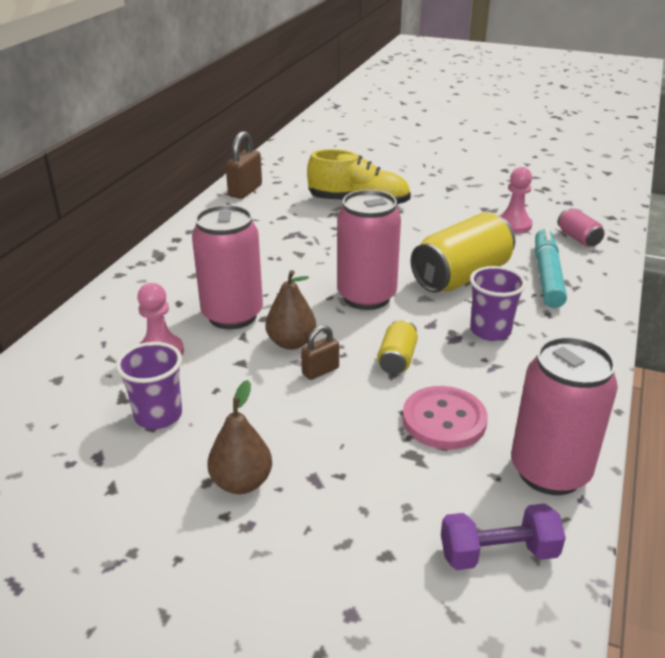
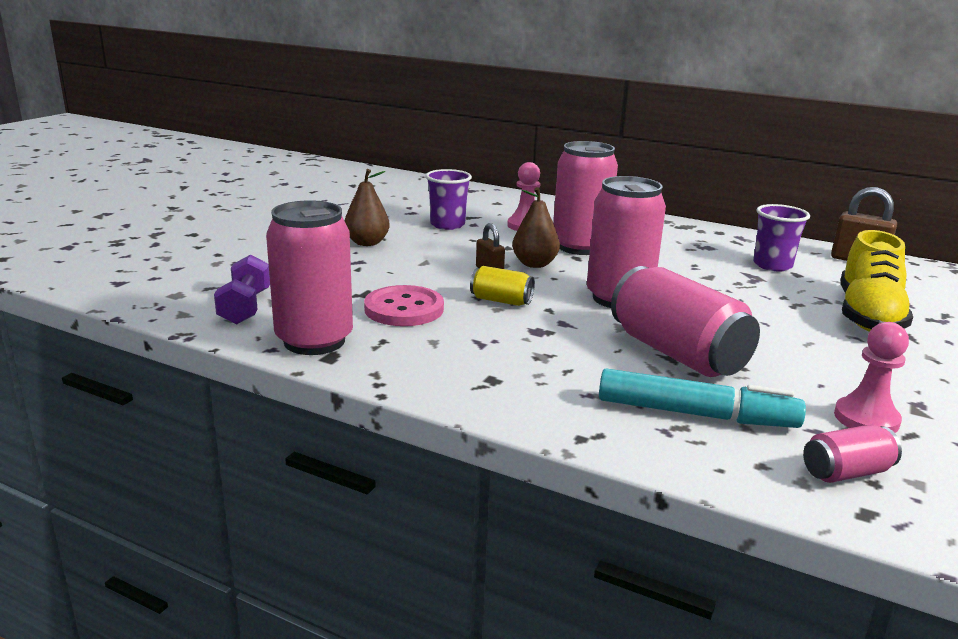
camera: 95 degrees right, 10 degrees down
yellow can [411,212,515,292] -> pink can [611,266,760,377]
purple cup [470,266,526,341] -> purple cup moved to [753,204,810,271]

